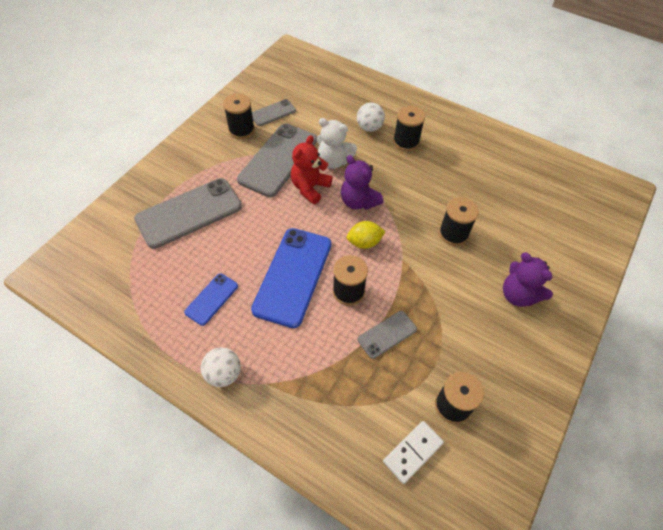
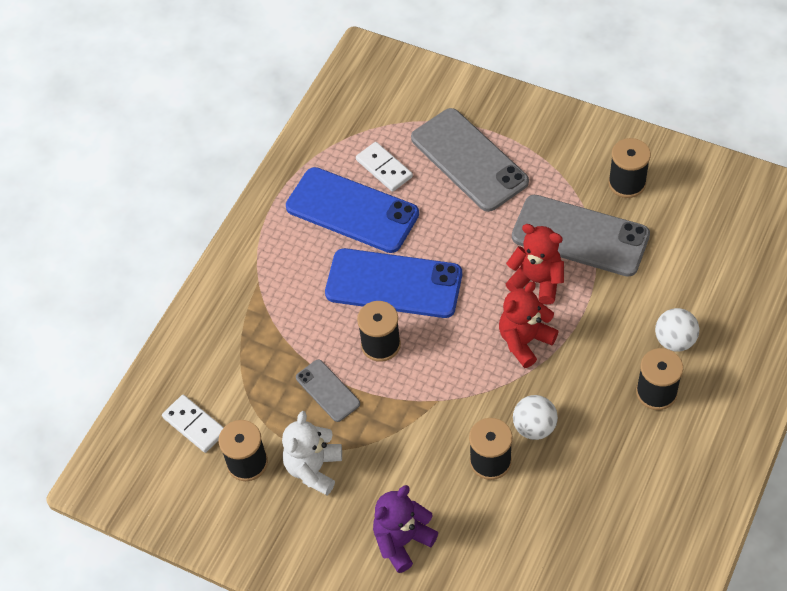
camera: 90 degrees right, 0 degrees up
blue phone [184,273,238,326] -> blue phone [286,167,419,253], size x1.97
white ball [201,347,241,387] -> white ball moved to [513,395,558,440]
grey phone [252,99,296,126] -> none
white teddy bear [317,118,357,169] -> white teddy bear moved to [282,411,342,495]
purple teddy bear [341,155,383,210] -> red teddy bear [499,281,559,368]
yellow lemon [347,221,386,249] -> none
none -> white domino [356,142,413,192]

